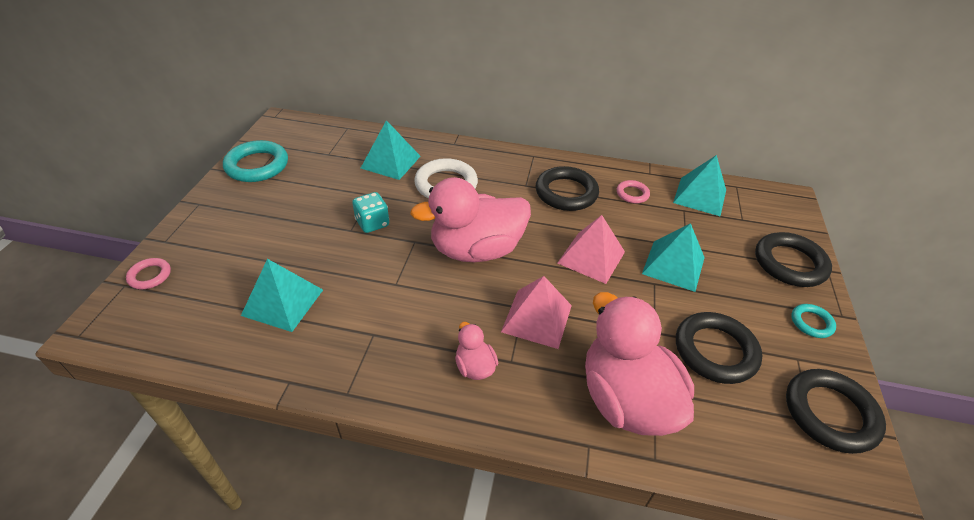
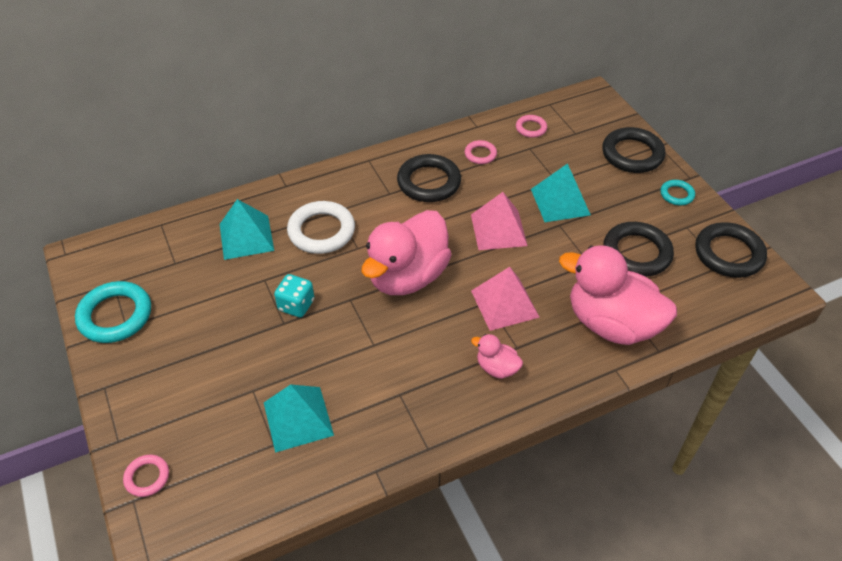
camera: 35 degrees left, 5 degrees up
turquoise pyramid [673,155,726,216] -> pink ring [516,115,547,138]

